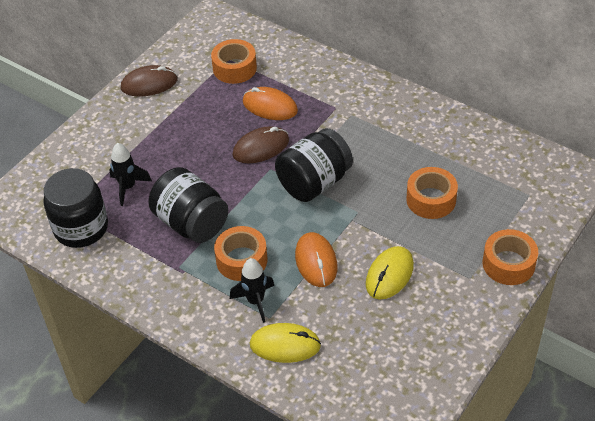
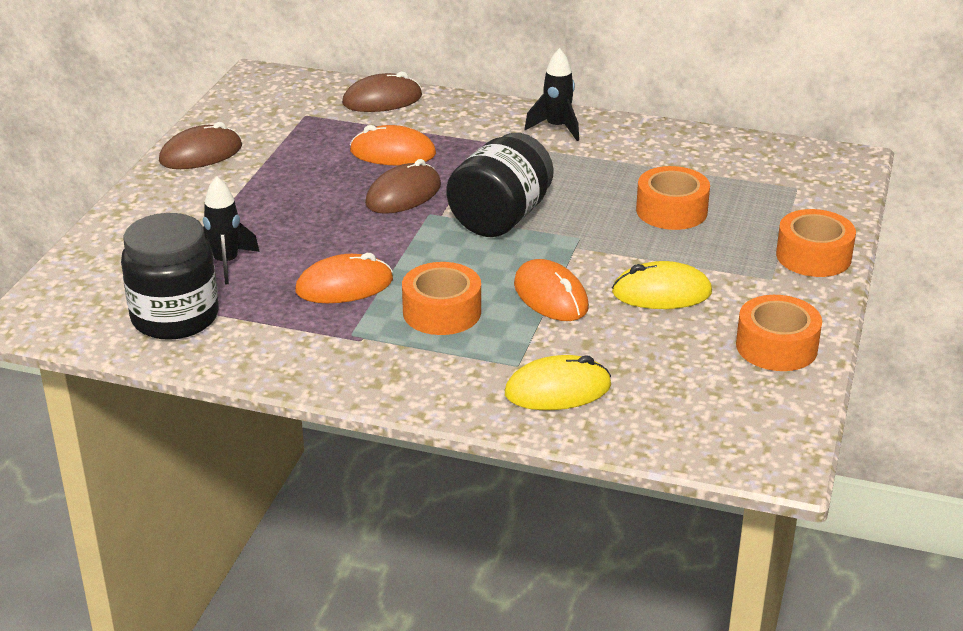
camera: 20 degrees left, 15 degrees down
black jar [148,167,228,243] -> orange mouse [295,253,393,303]
orange tape [211,39,257,84] -> orange tape moved to [736,295,822,371]
black rocket [230,258,274,323] -> black rocket moved to [525,48,579,141]
yellow mouse [366,246,414,299] -> yellow mouse turned 75 degrees clockwise [612,261,712,309]
none -> brown mouse [342,72,422,112]

